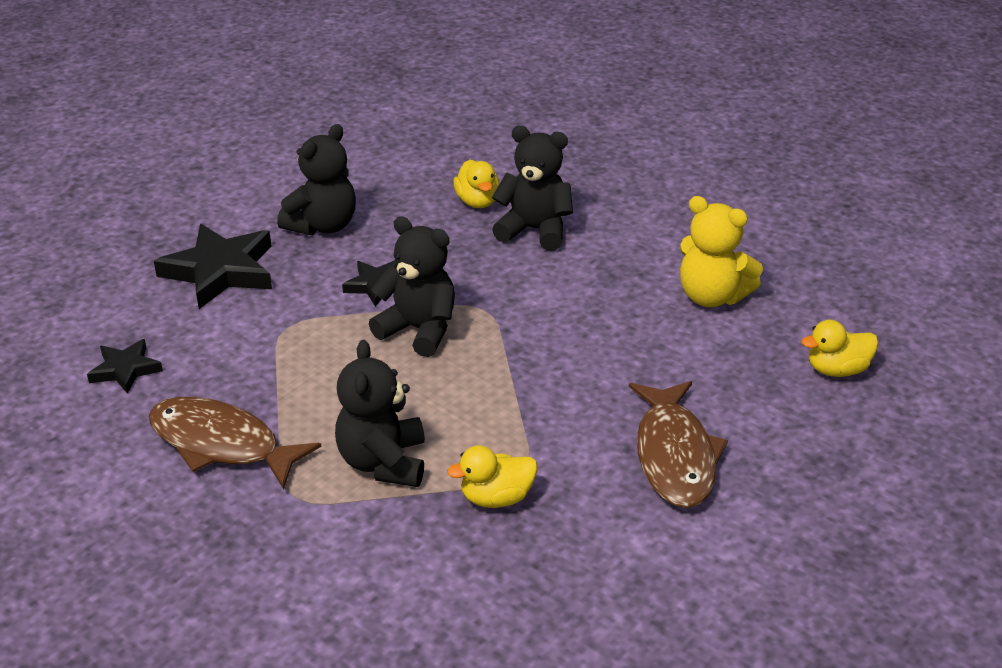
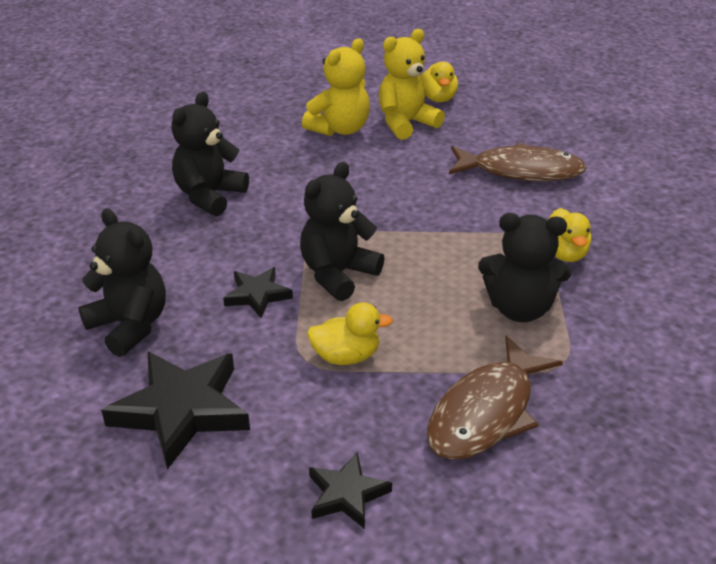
camera: 80 degrees left, 0 degrees up
yellow duck [453,159,499,208] -> yellow duck moved to [307,302,393,365]
none -> yellow teddy bear [379,29,445,140]

